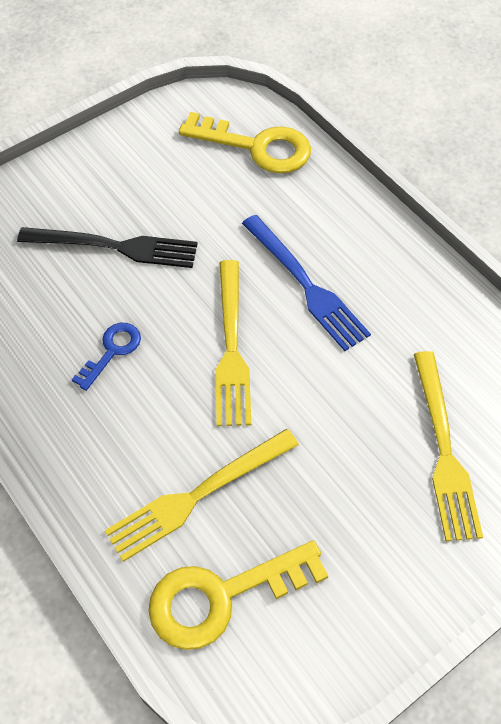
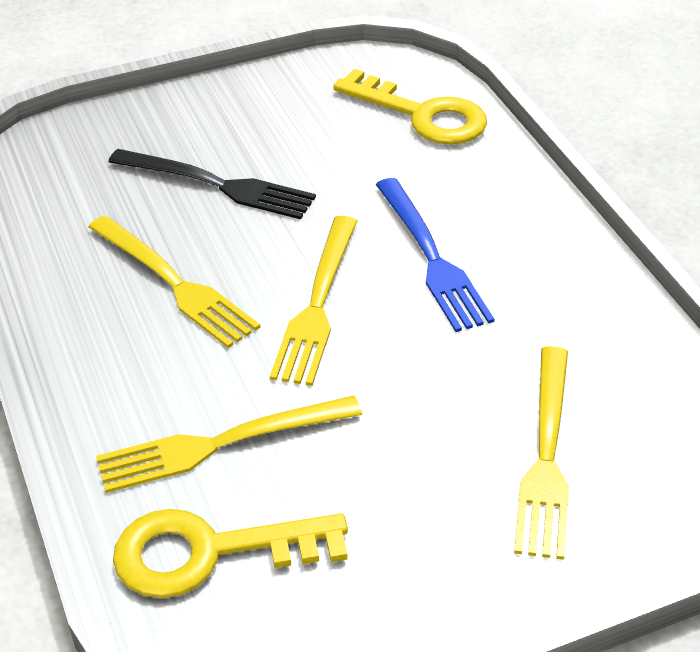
camera: 15 degrees right, 15 degrees down
blue key [72,323,141,391] -> yellow fork [88,215,260,348]

